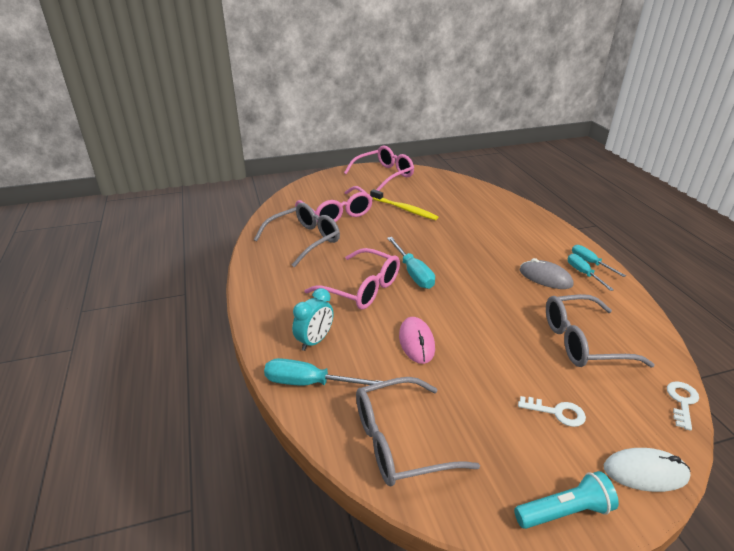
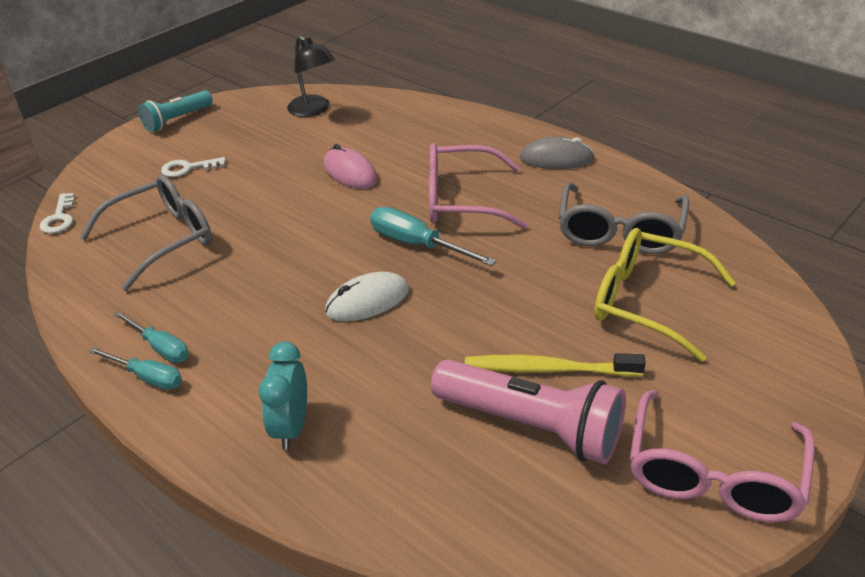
camera: 150 degrees right, 5 degrees up
turquoise screwdriver [264,358,384,388] -> none
turquoise clock [292,288,334,351] -> turquoise clock moved to [258,342,307,450]
pink glasses [295,186,373,222] -> yellow glasses [594,228,736,362]
grey glasses [356,377,480,486] -> black lamp [287,36,335,117]
grey mouse [520,258,573,289] -> grey mouse moved to [520,136,595,169]
white mouse [604,448,691,492] -> white mouse moved to [325,272,409,321]
none -> pink flashlight [431,359,626,464]

